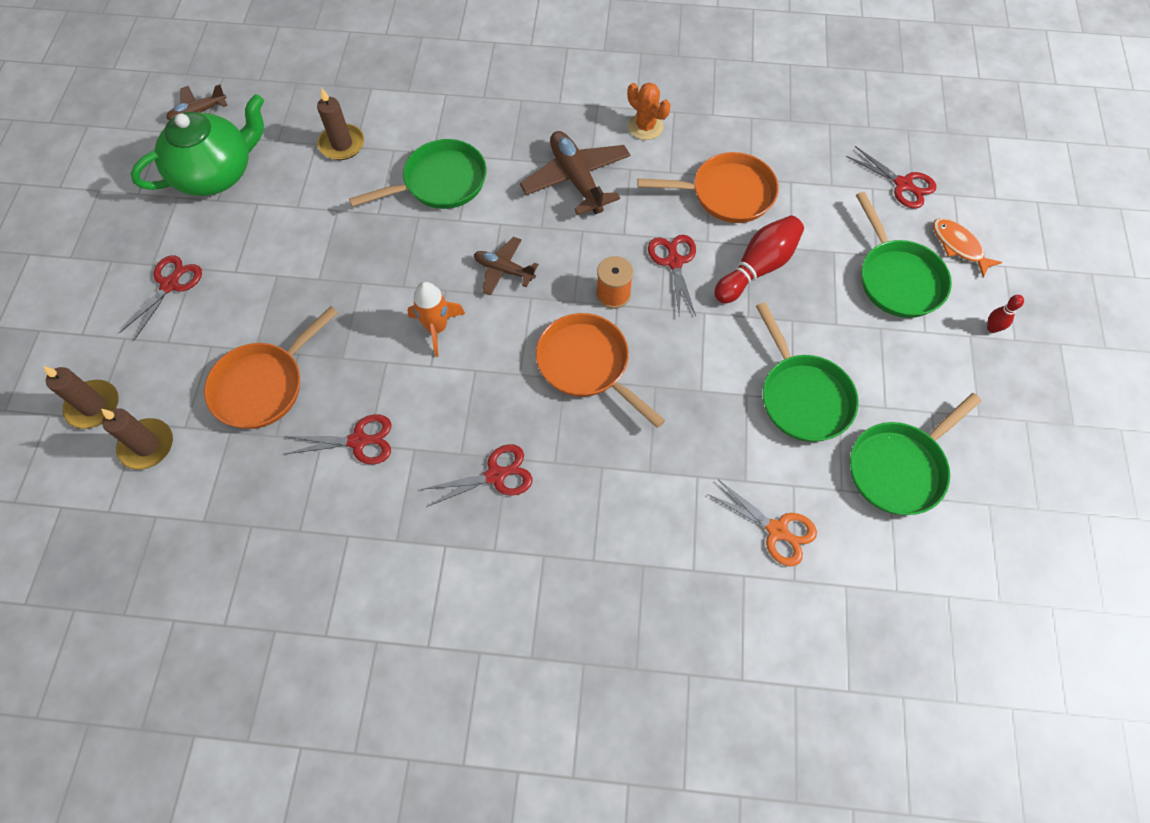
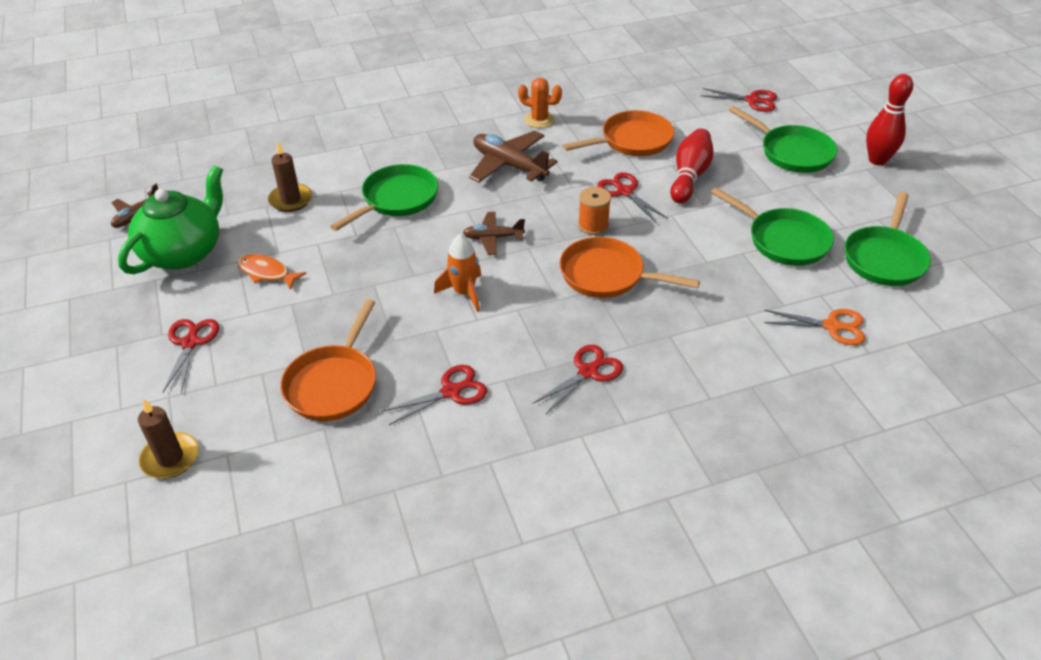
camera: 25 degrees left, 20 degrees down
brown candle [101,408,173,470] -> none
orange fish [933,218,1002,277] -> orange fish moved to [237,254,306,290]
red bowling pin [987,295,1024,333] -> red bowling pin [866,74,913,165], size x2.04

